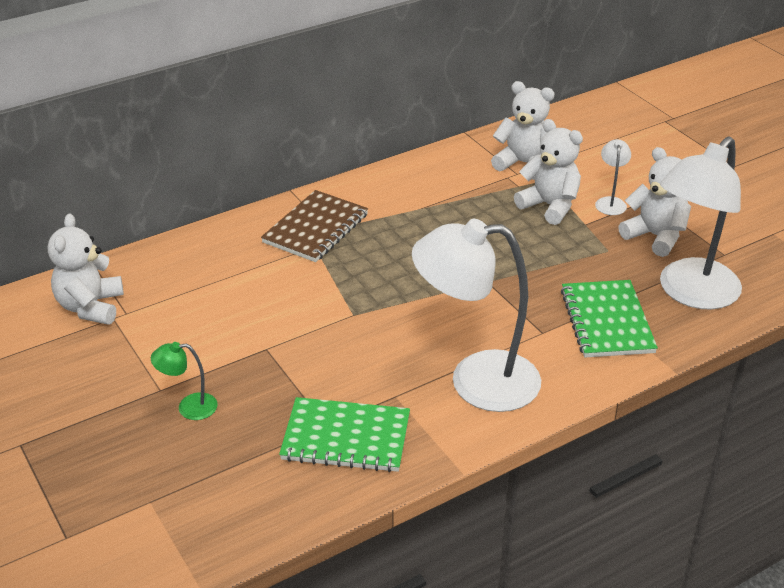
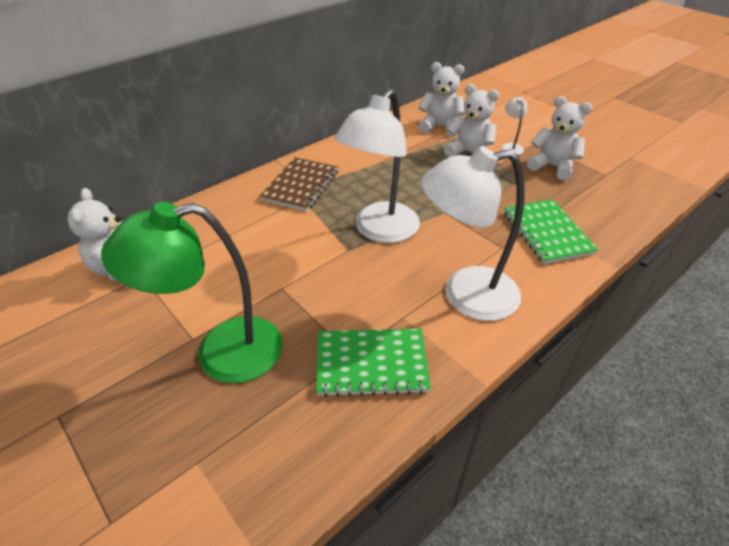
camera: 10 degrees left, 5 degrees up
green lamp [151,342,218,420] -> green lamp [101,202,282,383], size x2.34
white lamp [660,136,742,309] -> white lamp moved to [335,89,420,243]

